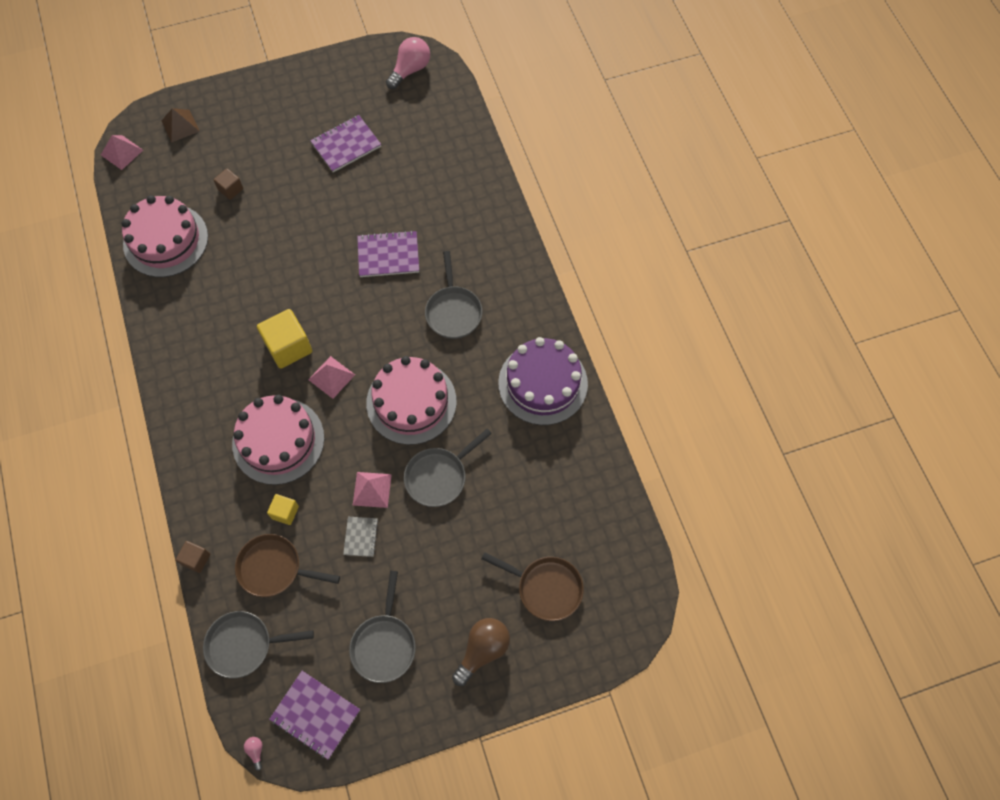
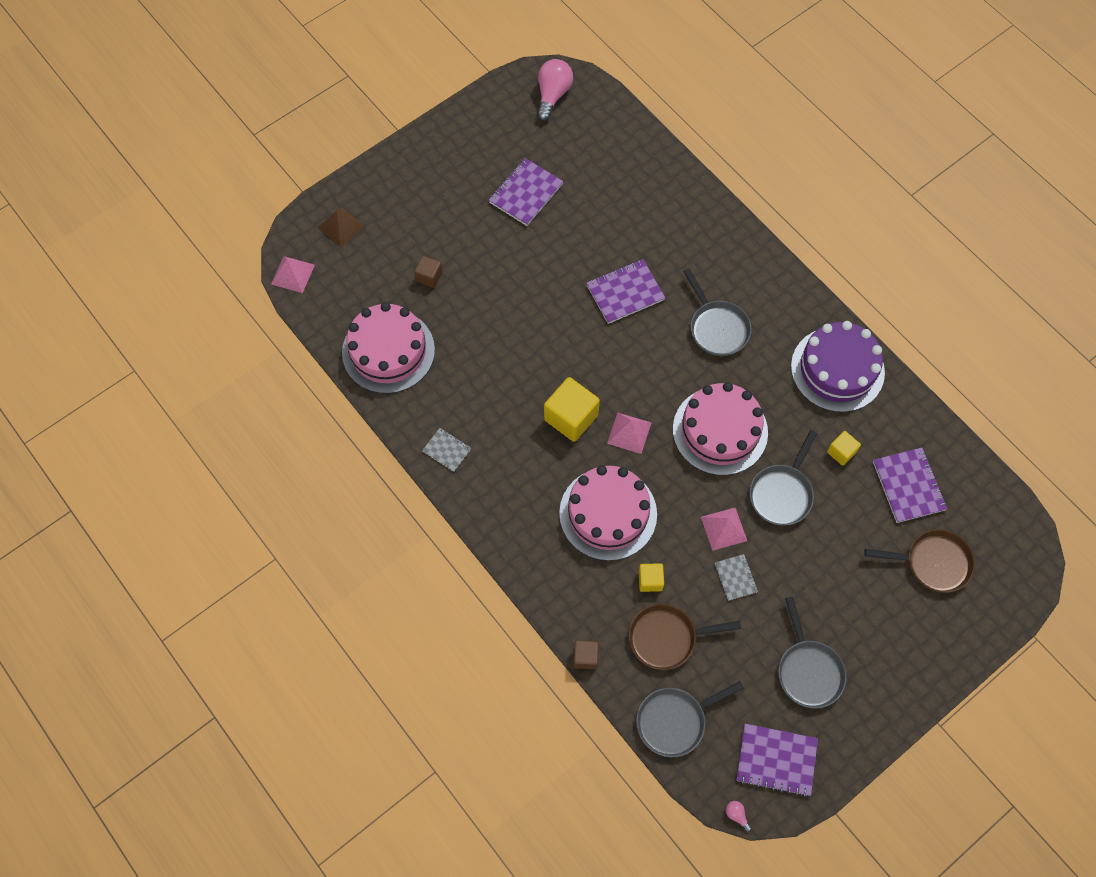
camera: 20 degrees left, 0 degrees up
brown light bulb [452,618,510,686] -> none
none -> grey notebook [422,428,471,472]
none -> yellow cube [827,431,861,466]
none -> purple notebook [873,448,947,523]

